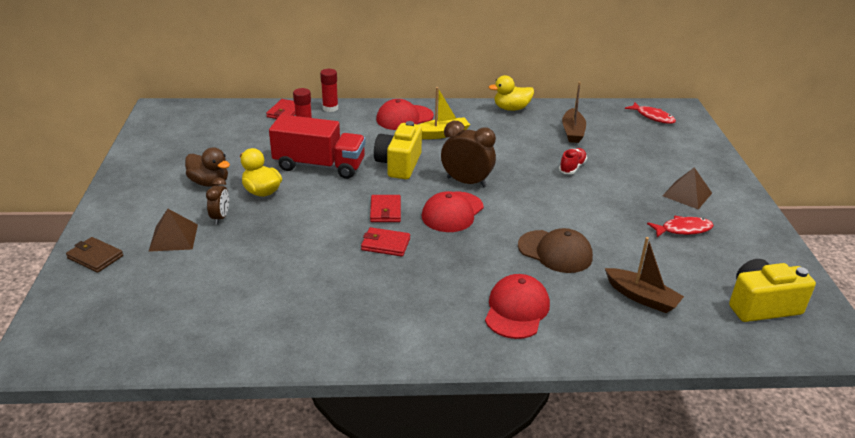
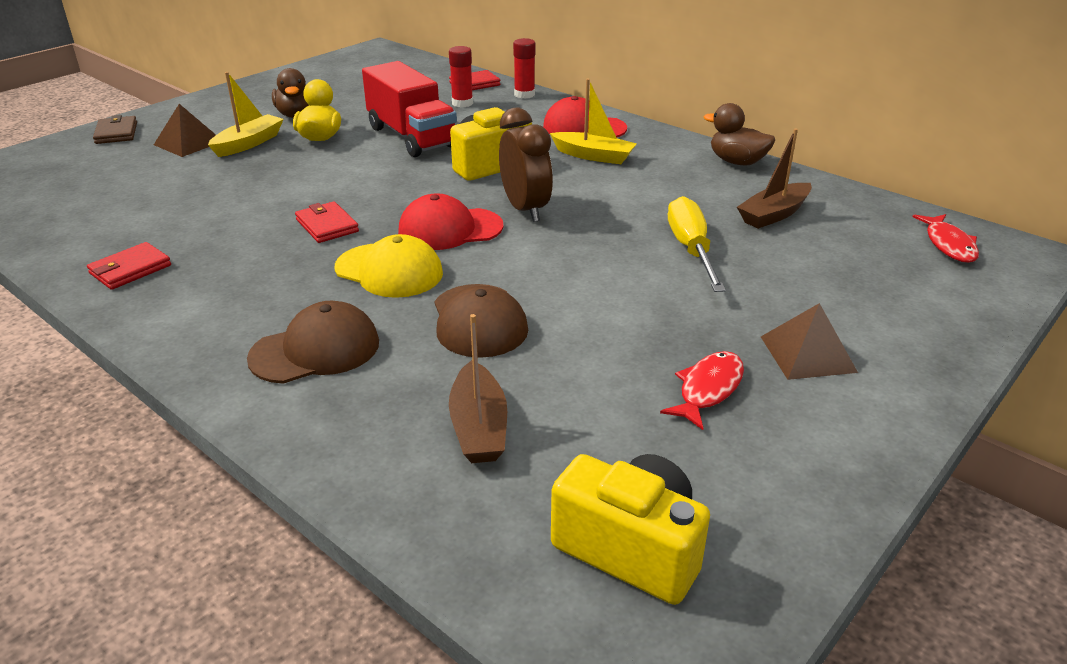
camera: 45 degrees right, 0 degrees up
brown clock [206,177,229,225] -> yellow boat [208,72,284,157]
red wallet [370,195,401,222] -> red wallet moved to [87,242,171,290]
red cap [485,274,550,339] -> brown cap [247,301,379,384]
yellow duck [488,75,534,111] -> brown duck [704,103,775,166]
red shoe [559,148,587,174] -> yellow screwdriver [668,196,726,292]
red fish [647,216,714,237] -> red fish turned 90 degrees counterclockwise [660,351,744,430]
none -> yellow cap [335,234,443,298]

